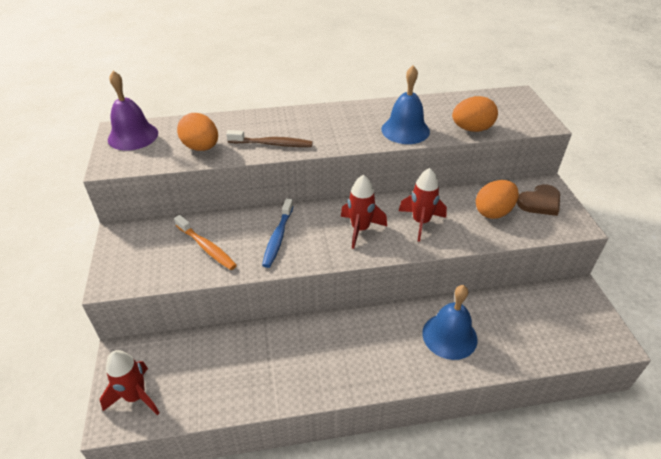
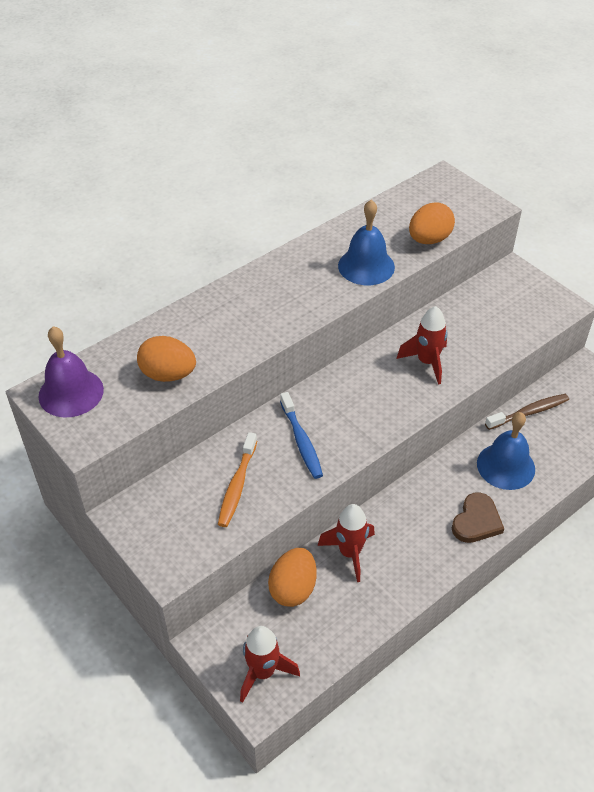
camera: 30 degrees left, 5 degrees up
orange toothbrush [174,215,237,270] -> orange toothbrush turned 90 degrees clockwise [218,432,257,527]
brown toothbrush [226,130,313,147] -> brown toothbrush moved to [485,394,569,430]
red rocket [341,175,387,249] -> red rocket moved to [318,504,375,582]
orange egg [476,180,519,219] -> orange egg moved to [268,548,317,607]
brown heart [517,184,560,216] -> brown heart moved to [452,492,504,543]

